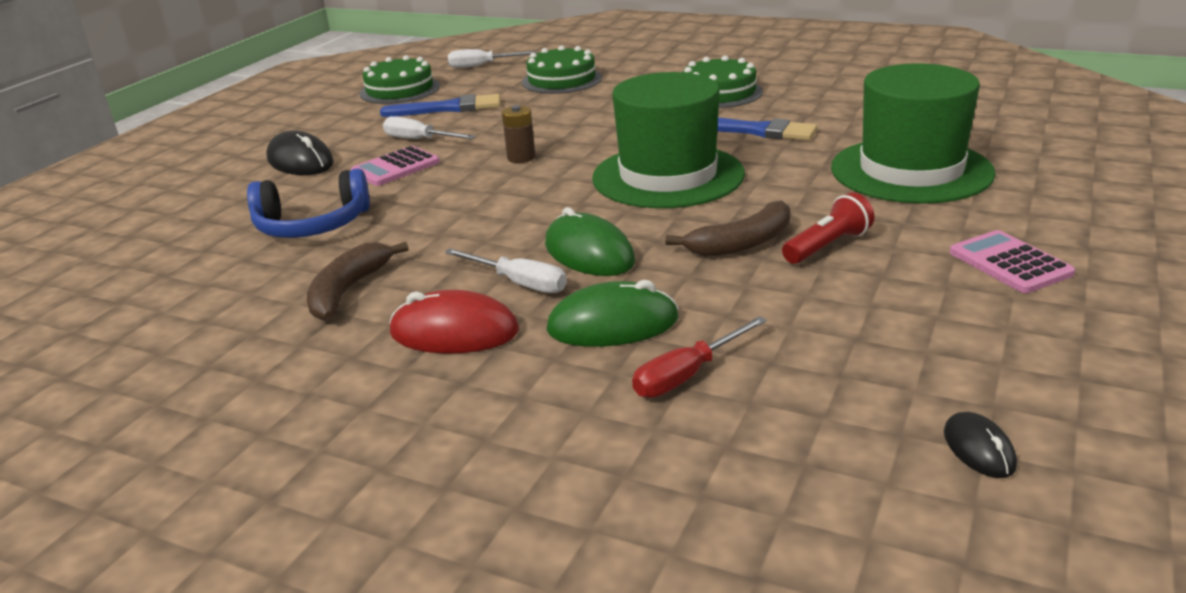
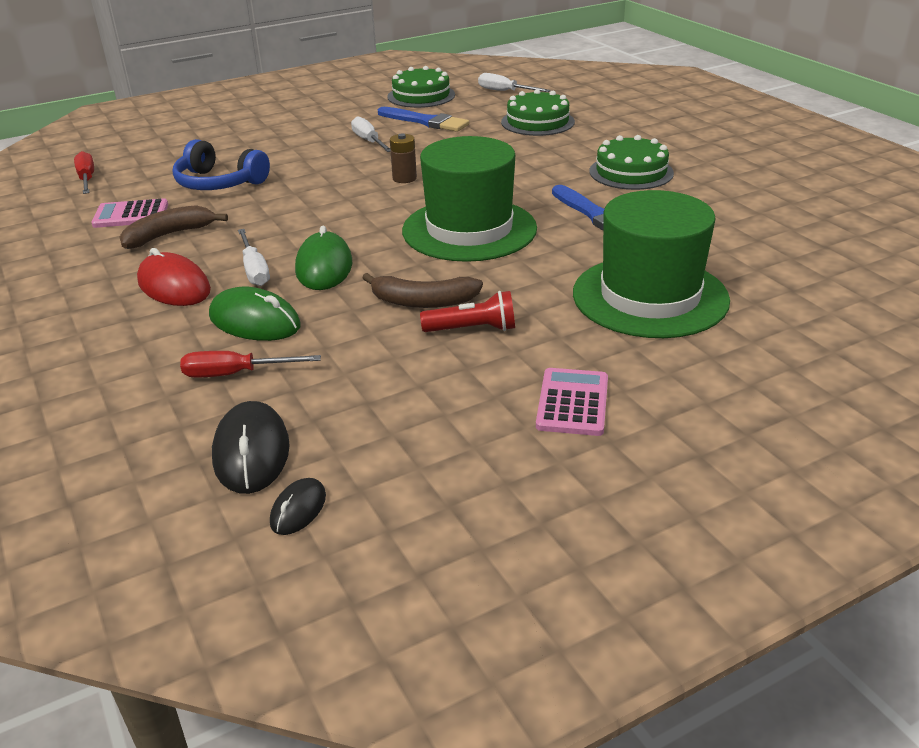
camera: 35 degrees right, 5 degrees up
black mouse [266,130,334,175] -> black mouse moved to [212,401,290,494]
pink calculator [351,146,440,186] -> pink calculator moved to [91,198,168,228]
none -> red screwdriver [74,151,94,194]

